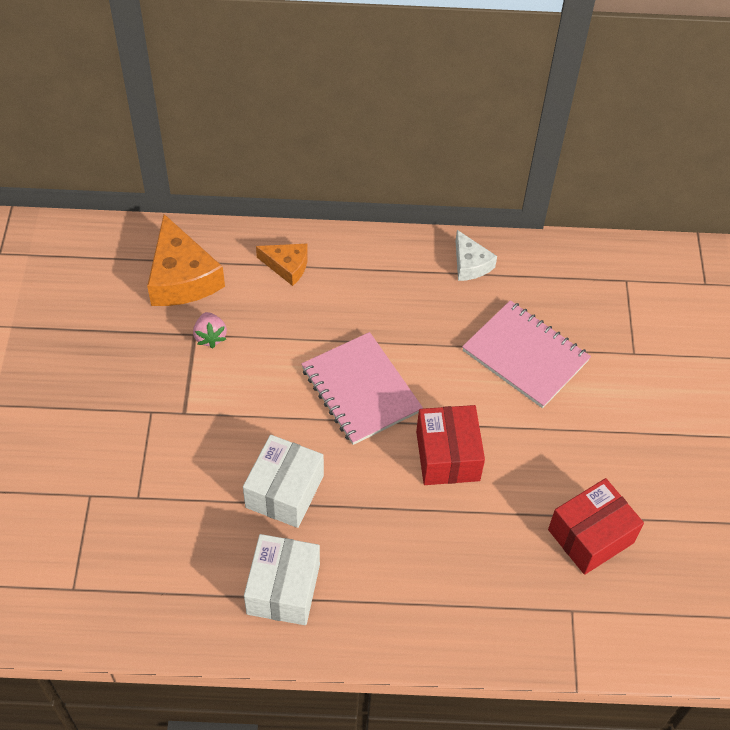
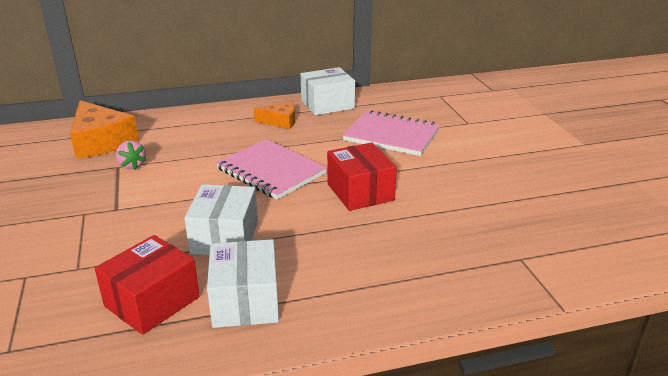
camera: 15 degrees left, 25 degrees down
orange cheese [256,243,308,286] -> orange cheese moved to [254,102,295,129]
white cheese [456,230,497,281] -> white box [301,67,355,115]
red box [548,478,644,575] -> red box moved to [95,235,200,335]

